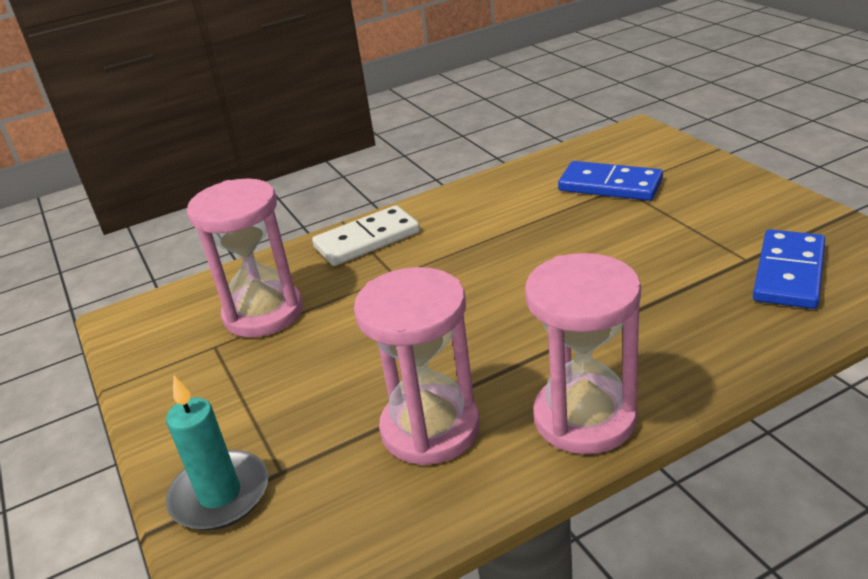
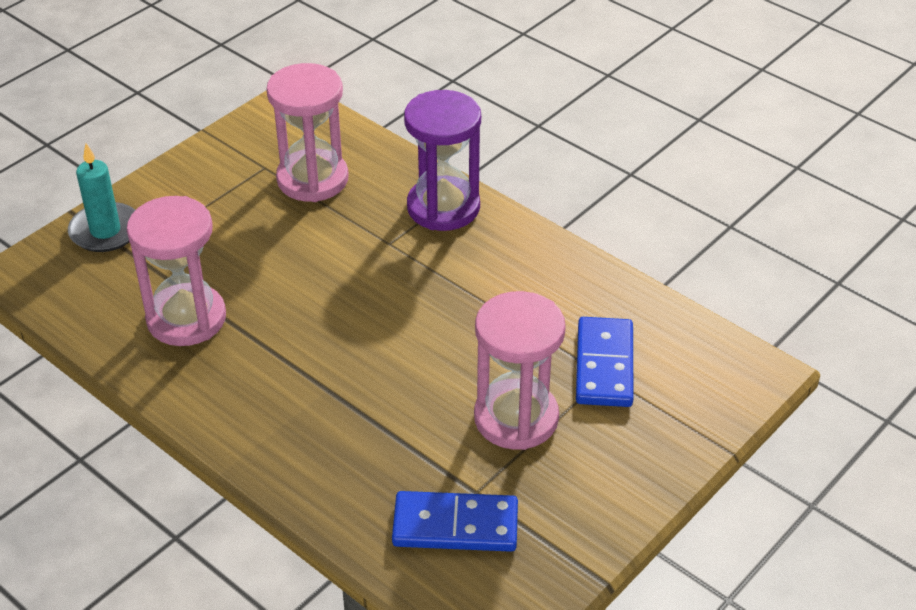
camera: 65 degrees right, 10 degrees up
white domino [312,205,420,266] -> purple hourglass [404,90,481,231]
pink hourglass [525,253,641,454] -> pink hourglass moved to [474,291,566,450]

